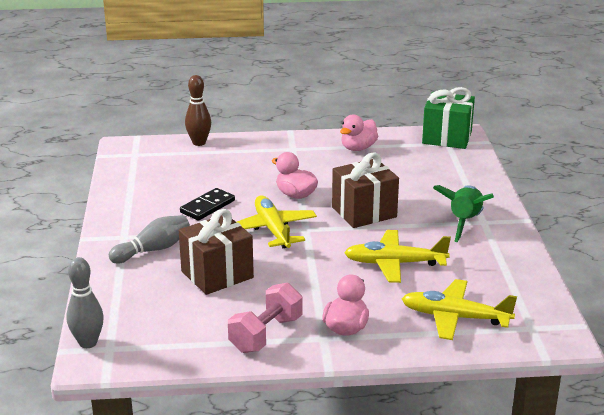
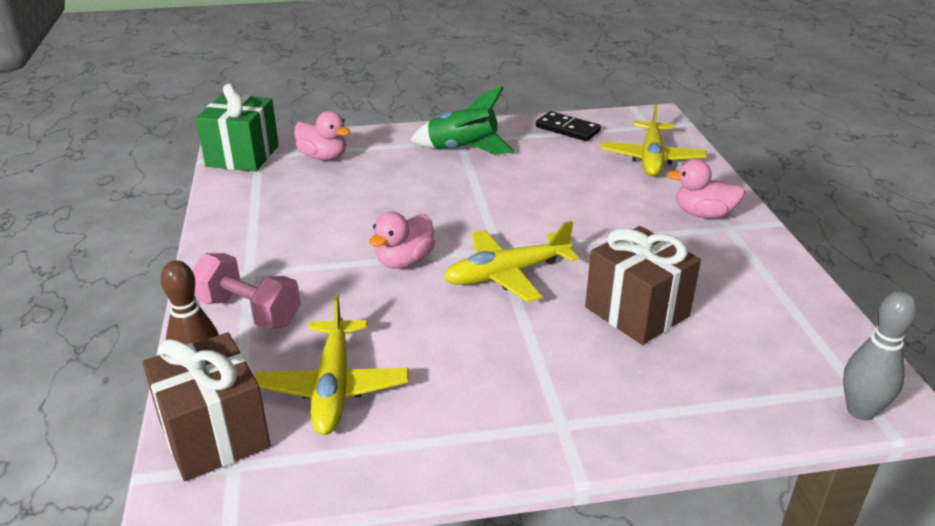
camera: 95 degrees left, 5 degrees up
grey bowling pin [109,215,190,264] -> none
black domino [180,188,235,221] -> black domino moved to [536,111,601,141]
pink dumbbell [228,282,303,353] -> pink dumbbell moved to [192,253,301,330]
brown gift [332,153,399,228] -> brown gift moved to [142,332,271,481]
pink duck [340,114,378,151] -> pink duck moved to [294,111,351,160]
yellow plane [344,230,451,283] -> yellow plane moved to [255,294,409,435]

